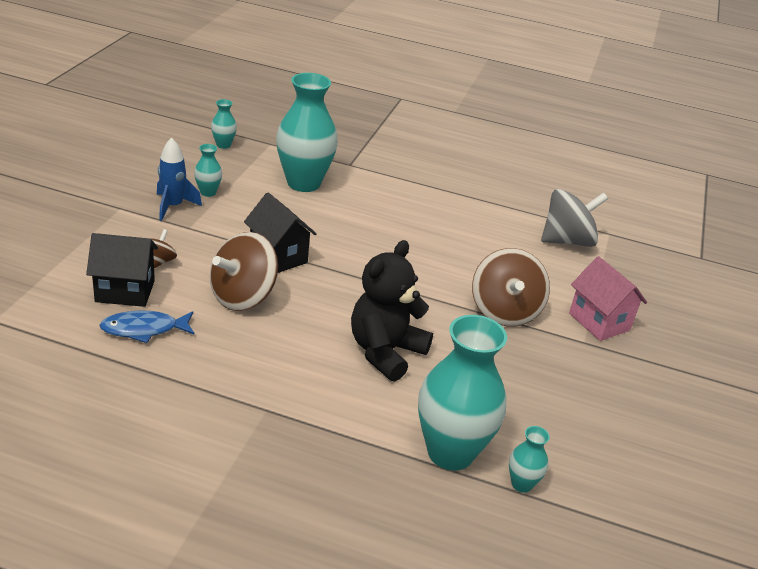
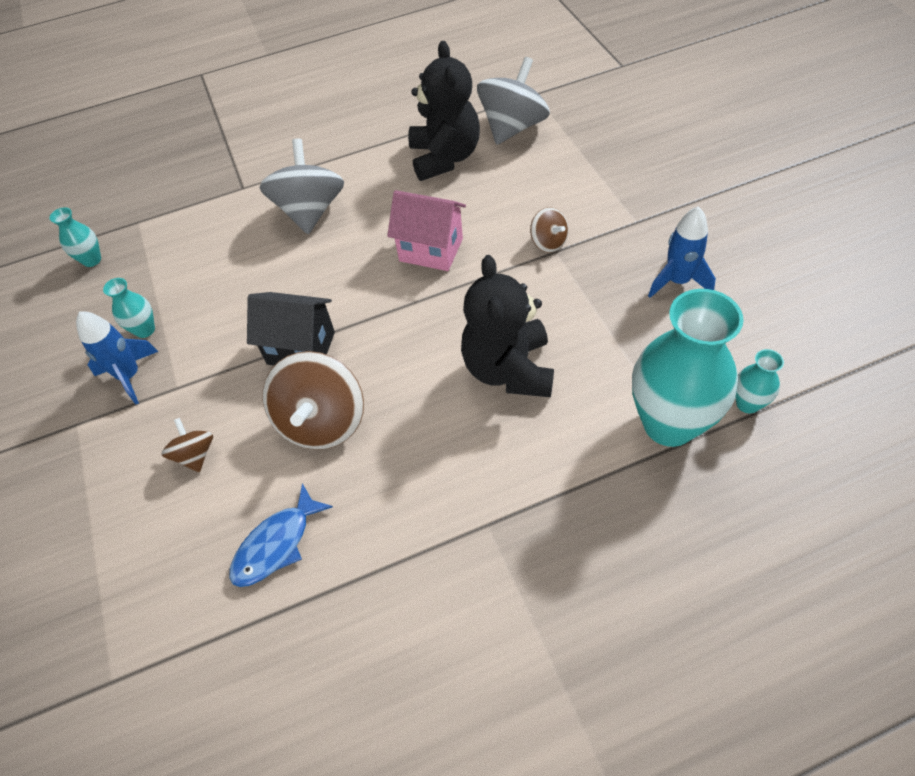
camera: 30 degrees left, 20 degrees up
black house [86,233,158,307] -> none
turquoise vase [276,73,338,192] -> none
brown spinning top [472,248,550,327] -> brown spinning top [530,207,568,253], size x0.51
pink house [569,256,647,341] -> pink house moved to [387,190,466,271]
none -> grey spinning top [259,138,344,234]
none -> black teddy bear [408,41,480,181]
none -> blue rocket [648,206,716,298]

